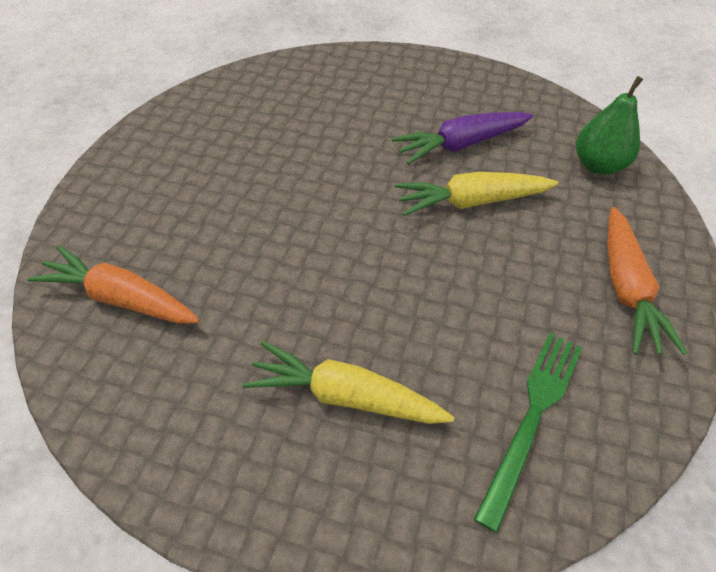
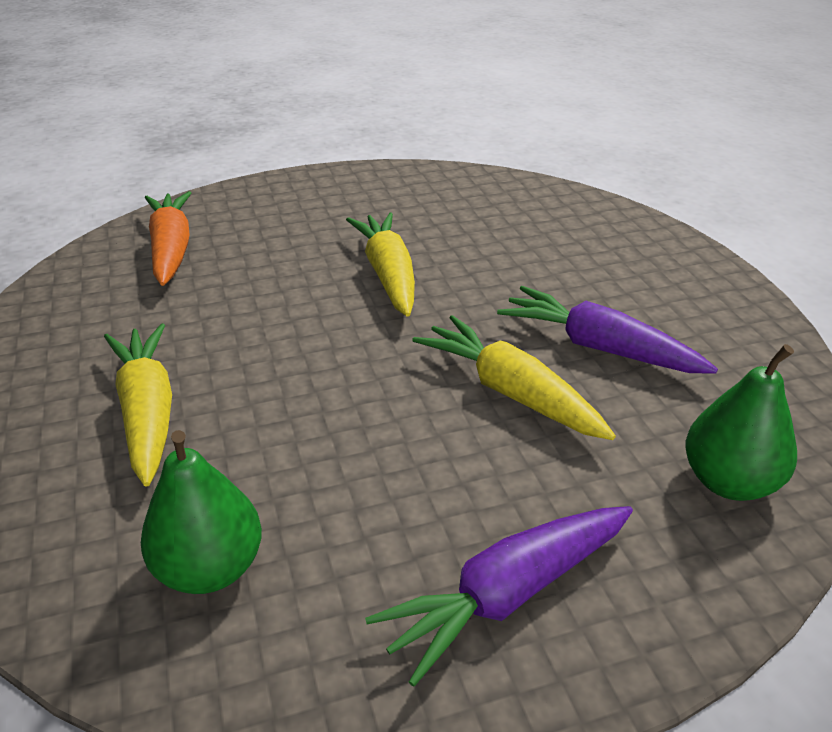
camera: 55 degrees right, 15 degrees down
green fork [474,333,583,533] -> green pear [141,430,262,594]
orange carrot [607,207,687,355] -> purple carrot [365,506,633,687]
none -> yellow carrot [346,213,415,317]

